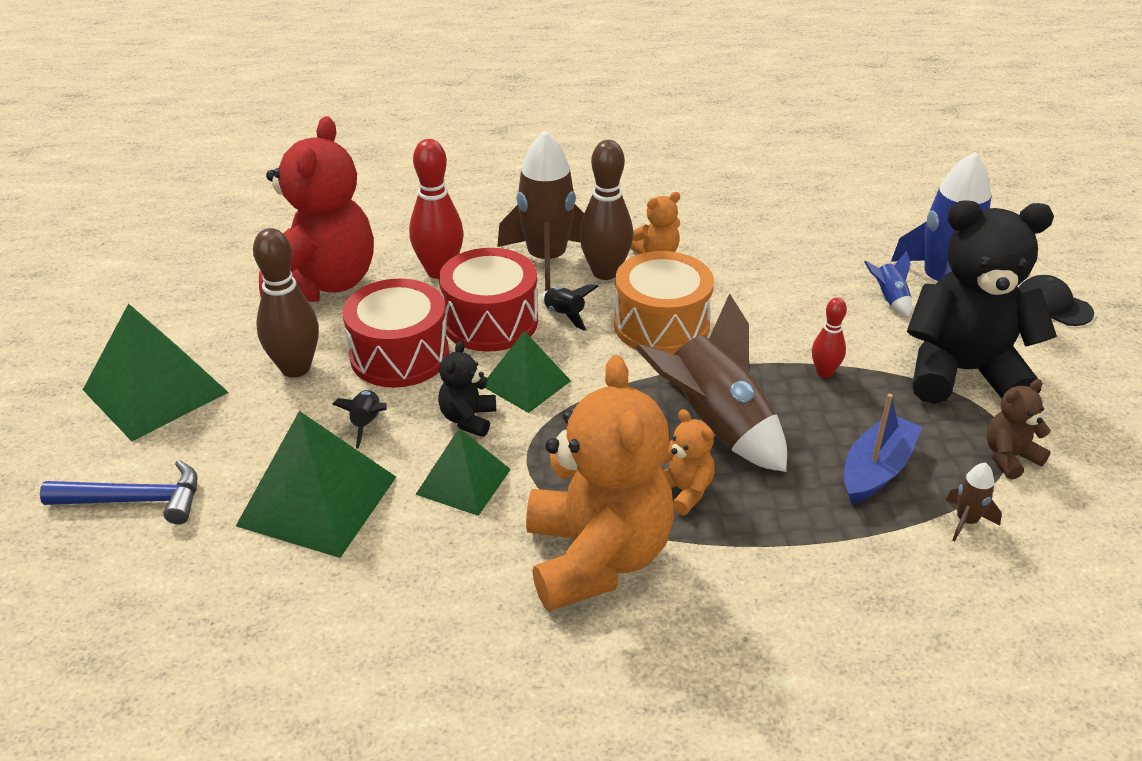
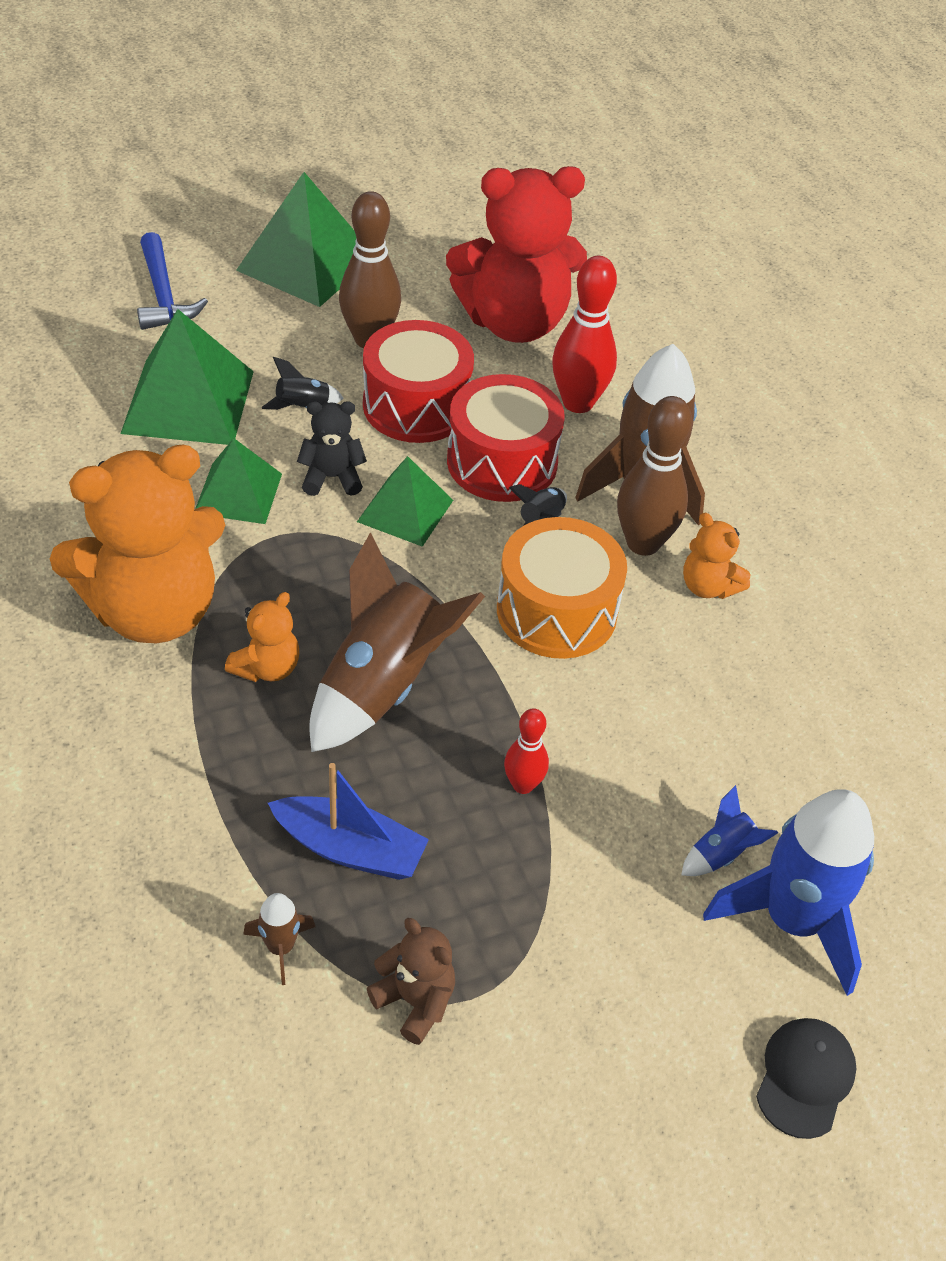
camera: 70 degrees right, 10 degrees up
black teddy bear [907,200,1057,404] -> none

